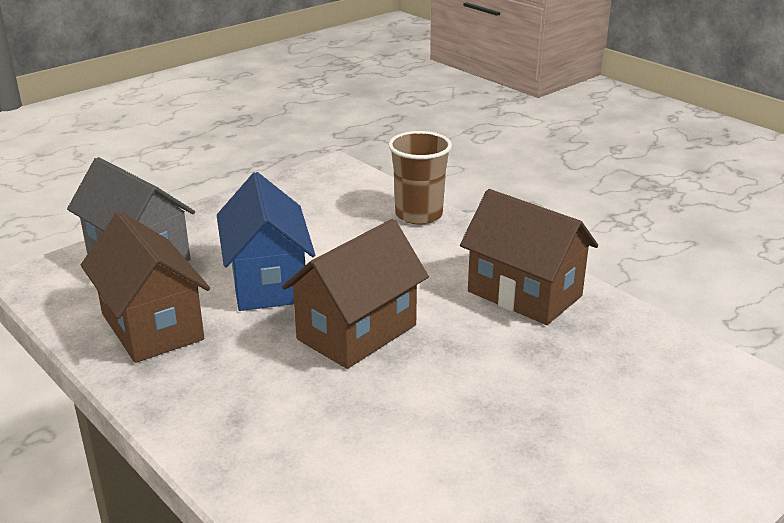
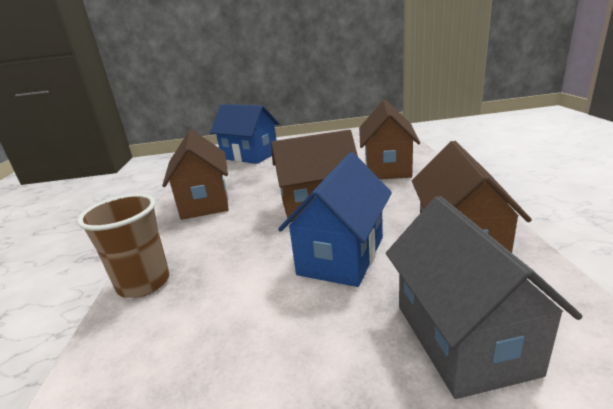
camera: 140 degrees left, 5 degrees down
none -> blue house [210,104,280,164]
none -> brown house [359,100,420,179]

